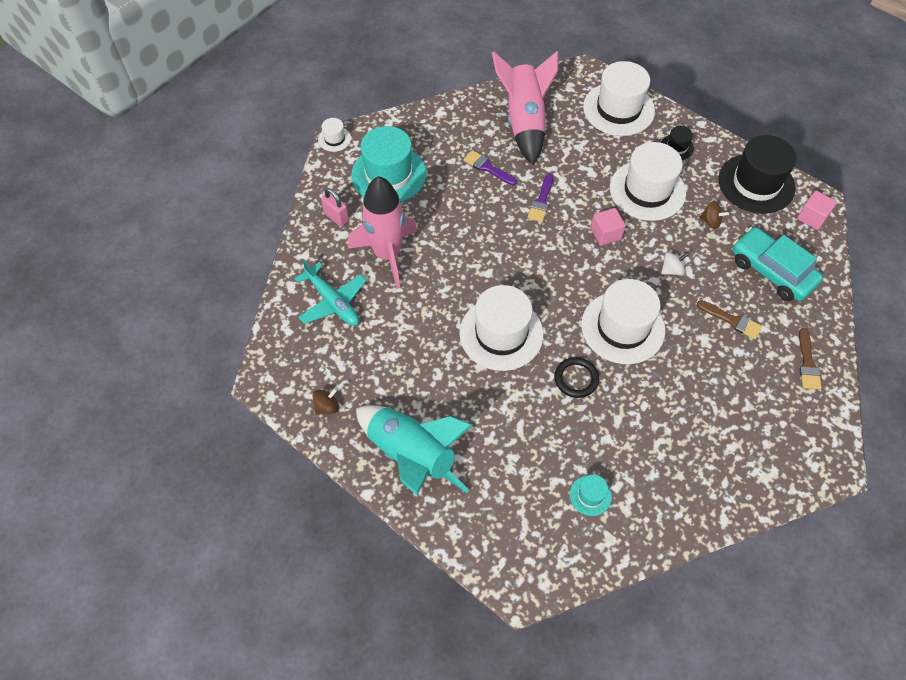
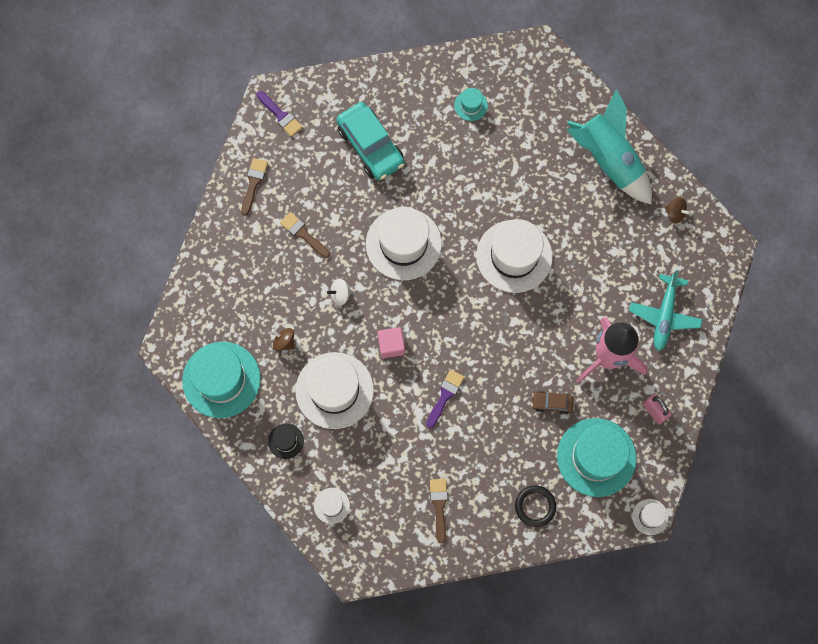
camera: 170 degrees left, 15 degrees up
turquoise plane [295,258,367,326] -> turquoise plane turned 135 degrees counterclockwise [629,270,703,351]
brown spinning top [312,388,339,414] -> brown spinning top turned 120 degrees counterclockwise [665,197,690,223]
purple brush [463,150,517,185] -> purple brush moved to [256,91,302,137]
pink rocket [492,51,558,165] -> brown brush [430,479,448,543]
black ring [554,357,599,398] -> black ring moved to [515,485,556,527]
white hat [583,61,655,136] -> white hat [314,488,350,524], size x0.45
black hat [718,135,797,214] -> turquoise hat [182,342,261,418]
turquoise car [732,227,823,301] -> turquoise car moved to [336,102,405,180]
pink cube [797,191,837,230] -> none
none -> brown car [531,391,574,414]

